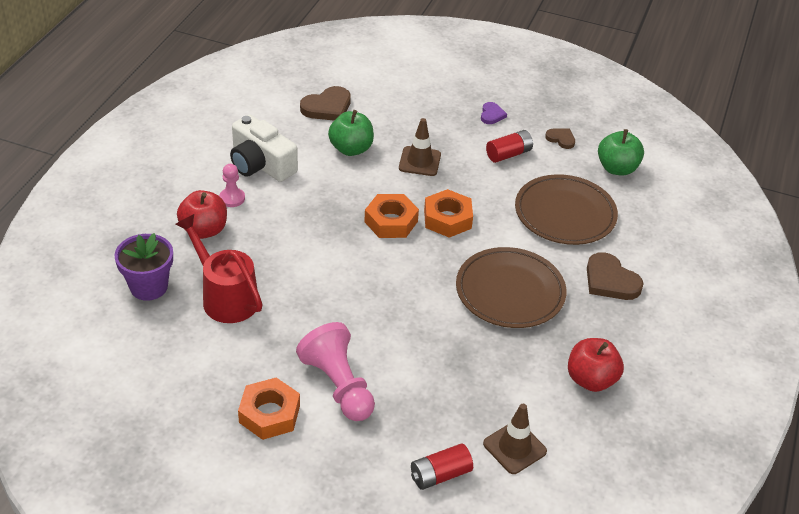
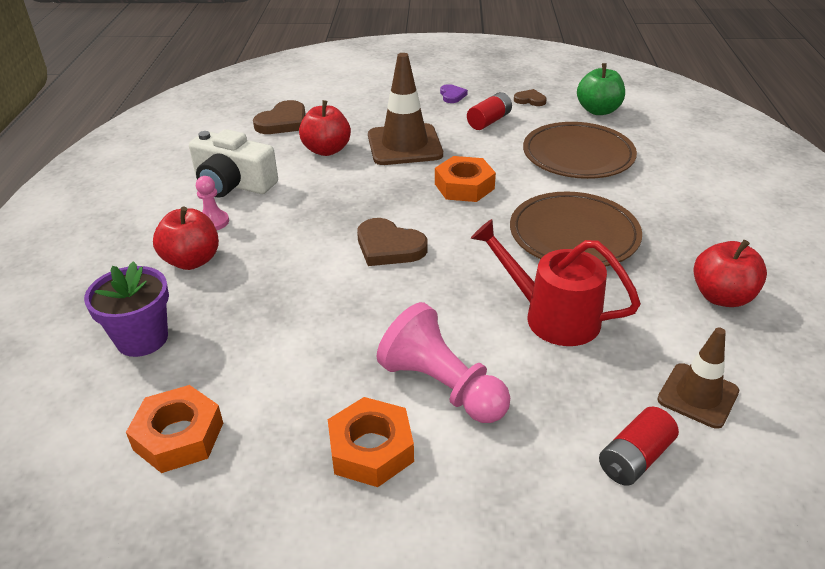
camera: 15 degrees left, 5 degrees down
red watering can [175,214,263,323] -> red watering can moved to [471,219,641,346]
green apple [328,110,374,156] -> red apple [299,100,351,156]
orange nut [364,194,419,238] -> orange nut moved to [126,385,223,473]
brown traffic cone [399,118,441,176] -> brown traffic cone [368,53,443,165], size x1.62
brown heart [587,252,644,300] -> brown heart moved to [357,218,428,266]

